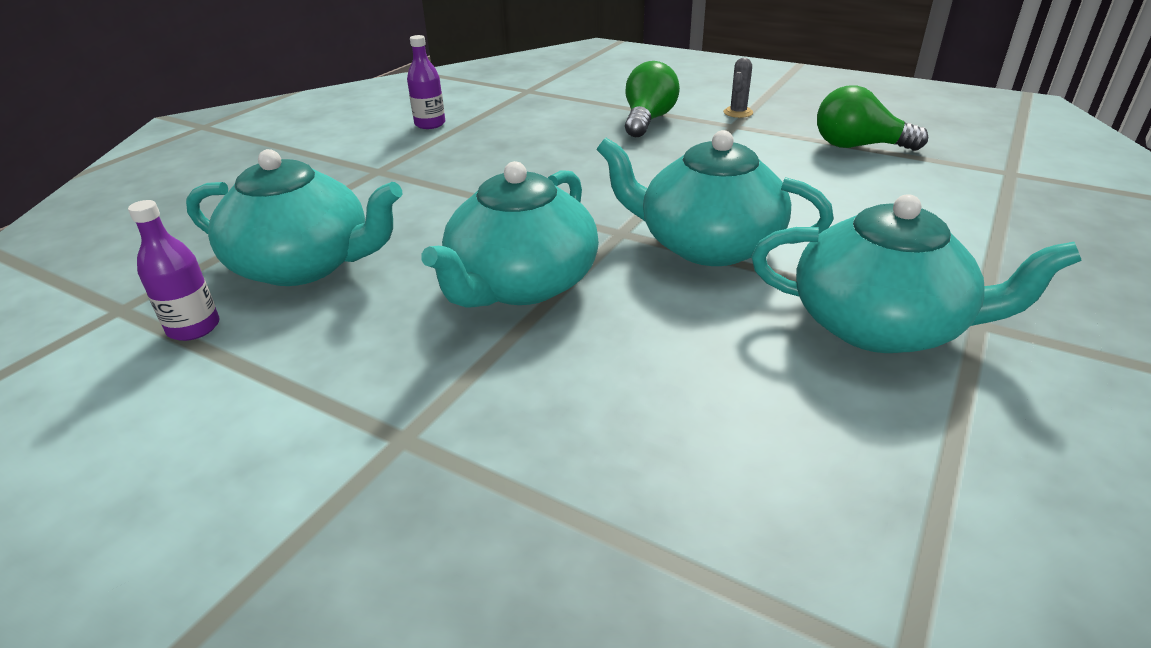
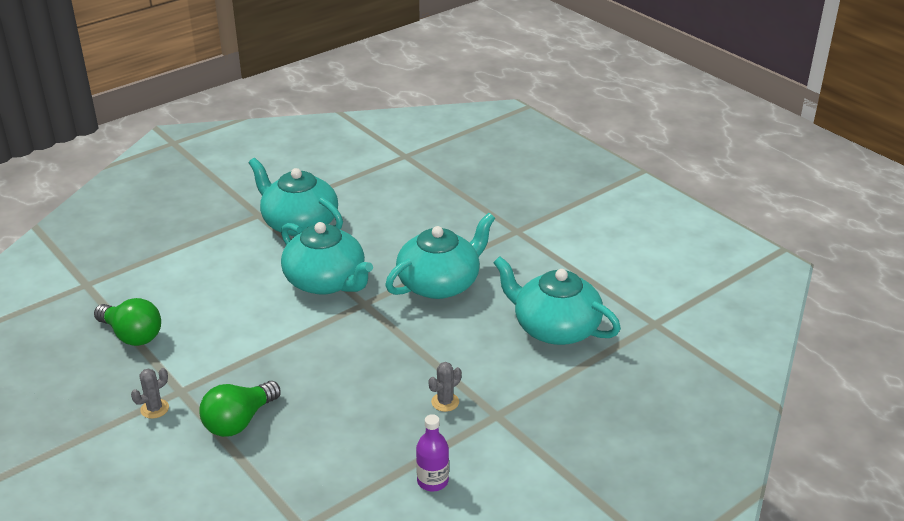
camera: 160 degrees left, 0 degrees up
purple bottle [128,200,220,341] -> none
none -> grey cactus [428,362,462,412]

